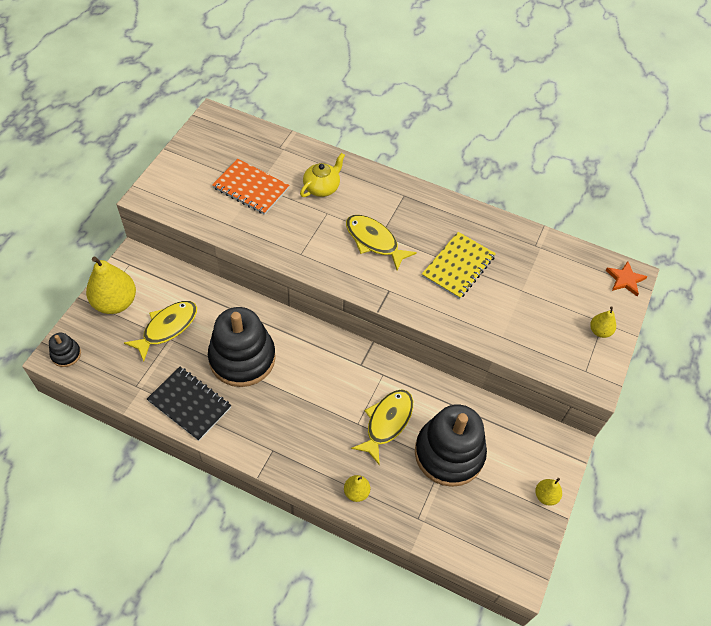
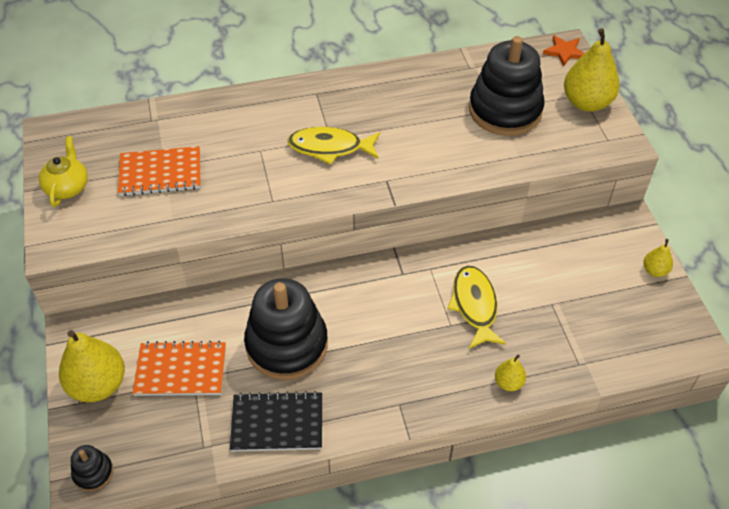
camera: 35 degrees left, 5 degrees down
yellow fish [124,301,197,362] -> orange notebook [133,341,226,396]
yellow teapot [300,153,345,197] -> yellow teapot moved to [39,136,88,207]
black stacking toy [415,405,487,487] -> black stacking toy moved to [469,36,545,136]
yellow notebook [422,232,496,299] -> none
yellow pear [590,306,616,338] -> yellow pear [564,28,620,112], size x2.02

